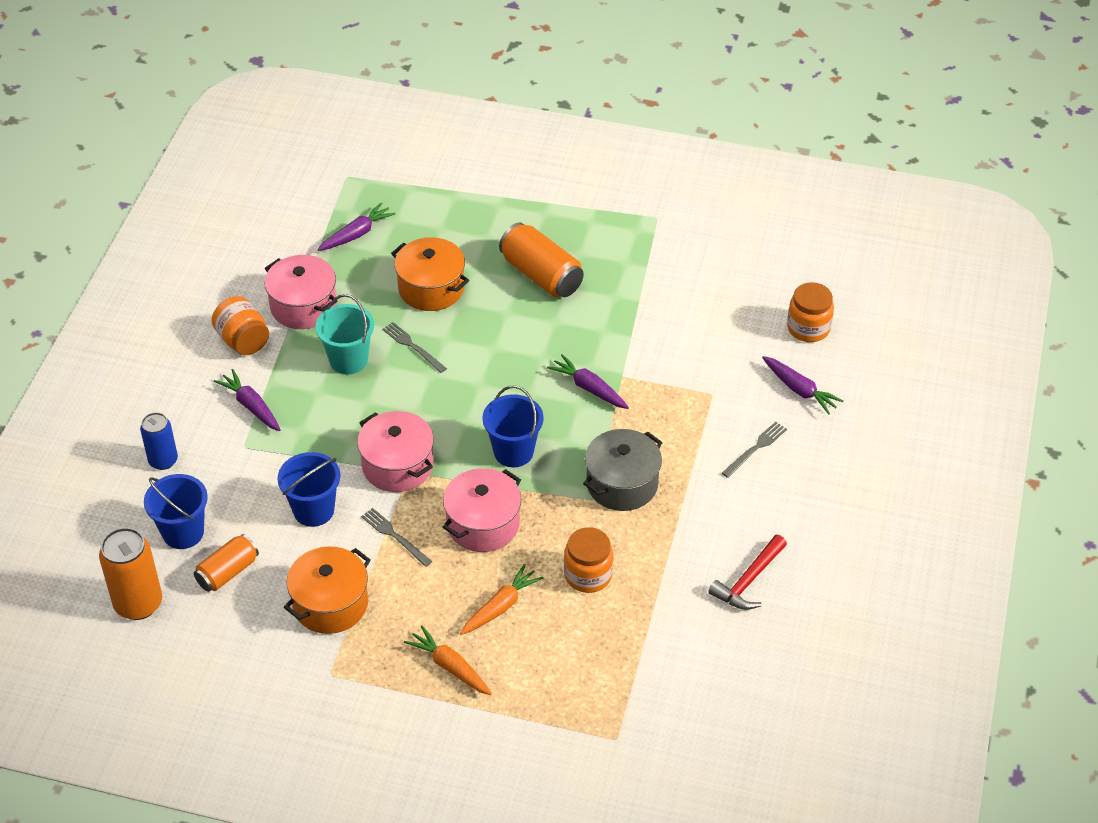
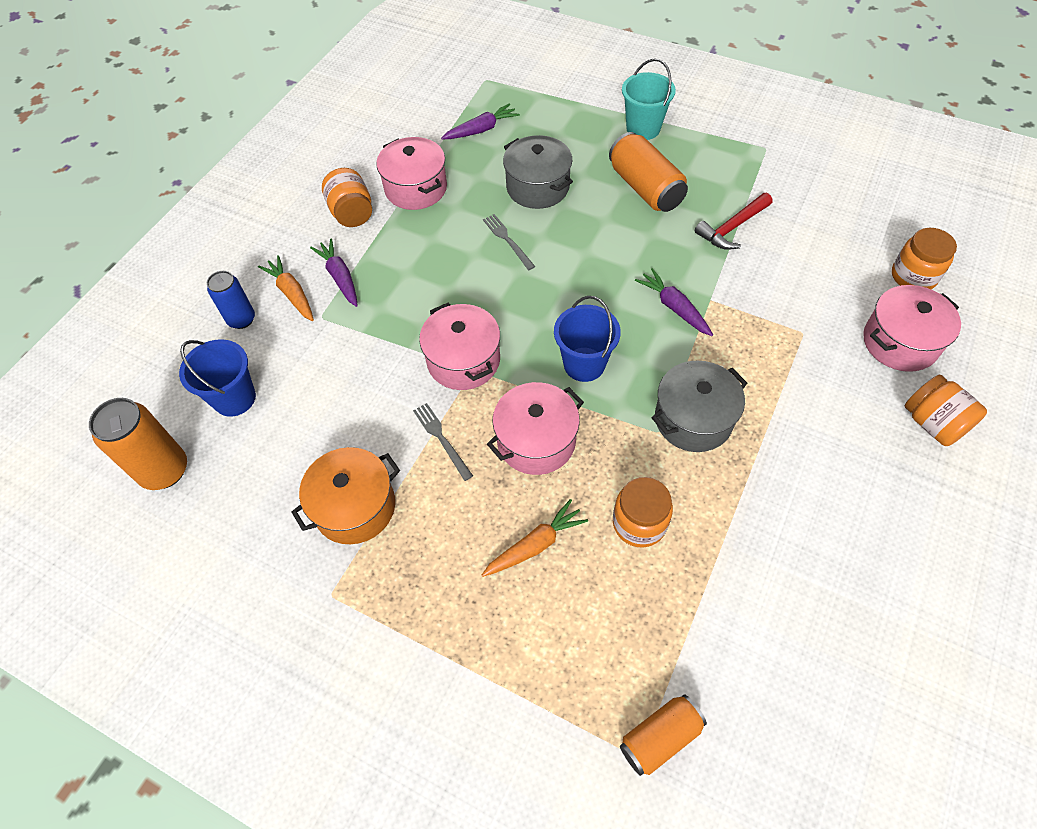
camera: 15 degrees right, 10 degrees up
orange can [194,534,259,592] -> orange can moved to [620,694,707,776]
blue bucket [278,452,340,527] -> none
turquoise bucket [315,294,374,374] -> turquoise bucket moved to [622,59,676,140]
orange pot [391,237,469,311] -> grey pot [503,135,573,209]
orange carrot [404,625,492,695] -> orange carrot moved to [258,255,314,321]
red hammer [708,535,787,610] -> red hammer moved to [695,193,772,250]
grey fork [722,422,787,478] -> none
purple carrot [762,356,844,414] -> pink pot [863,285,961,372]
none -> orange jar [905,375,987,446]

